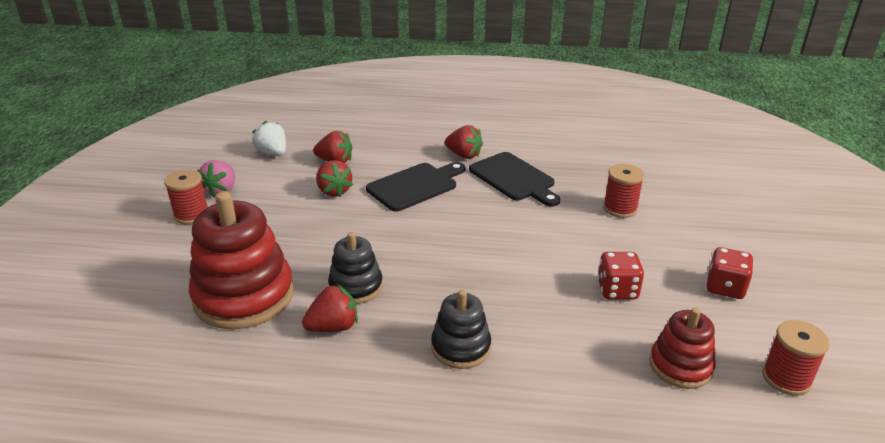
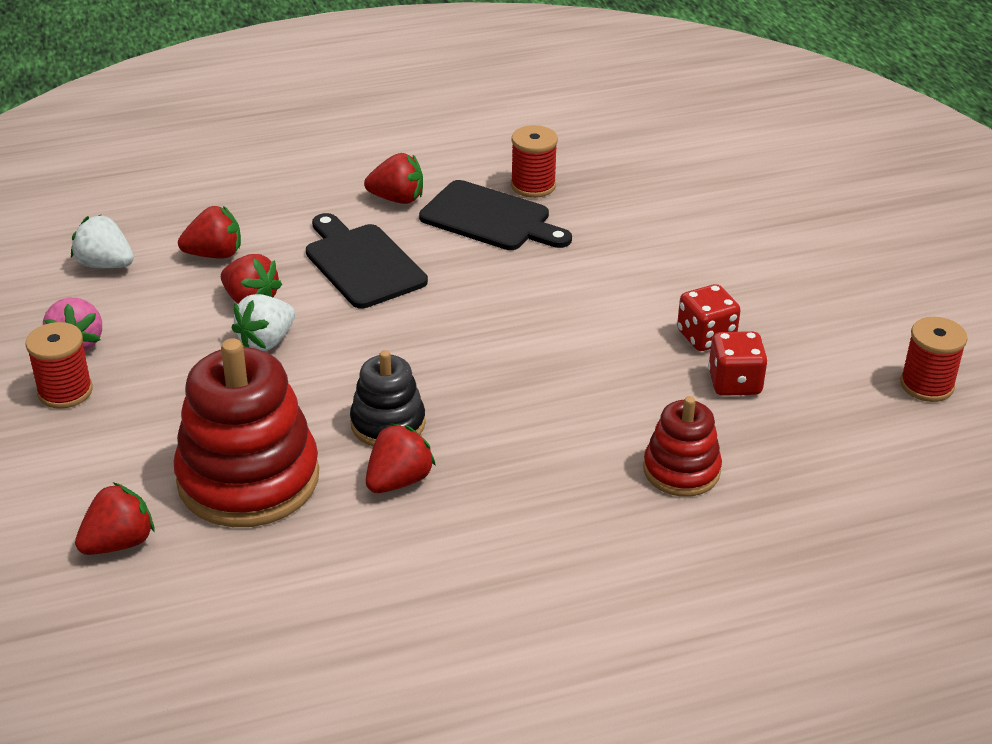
camera: 25 degrees left, 5 degrees up
black cutting board [366,162,466,212] -> black cutting board turned 60 degrees counterclockwise [306,213,428,308]
black stacking toy [431,290,491,369] -> none
red spool [603,164,644,218] -> red spool moved to [511,125,558,198]
red stacking toy [650,307,716,389] -> red stacking toy moved to [643,396,722,497]
red dice [707,247,754,299] -> red dice moved to [708,331,768,396]
none -> red strawberry [75,482,154,555]
none -> white strawberry [231,294,295,351]

